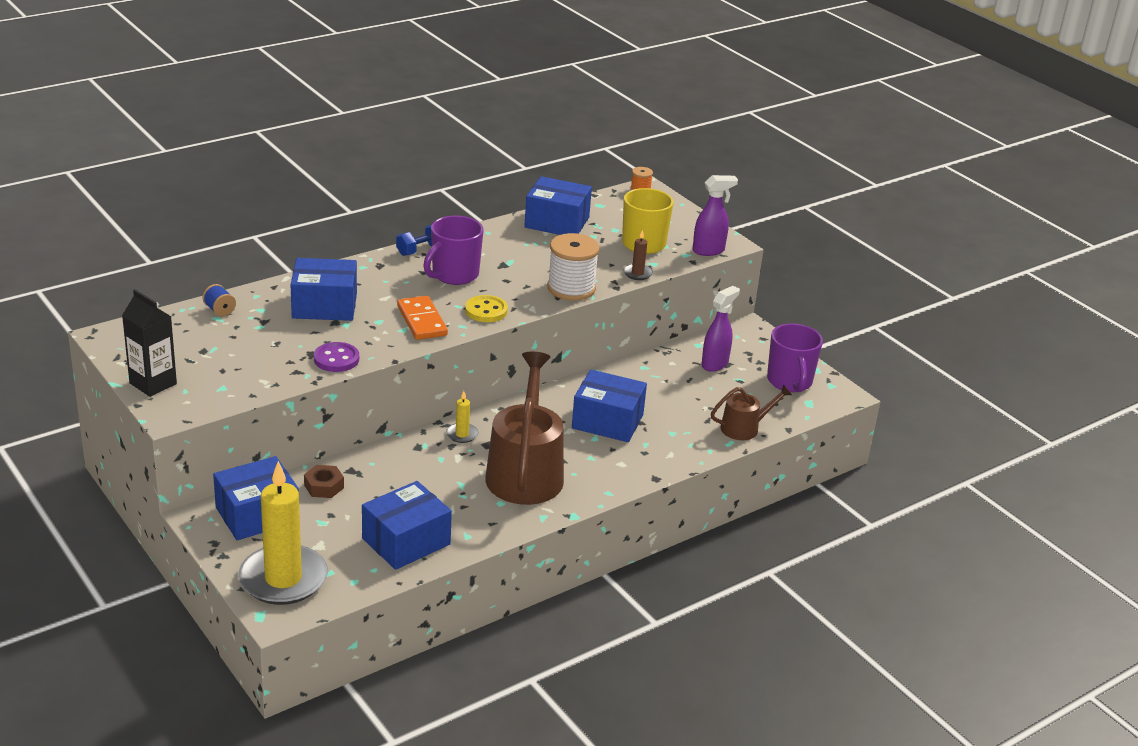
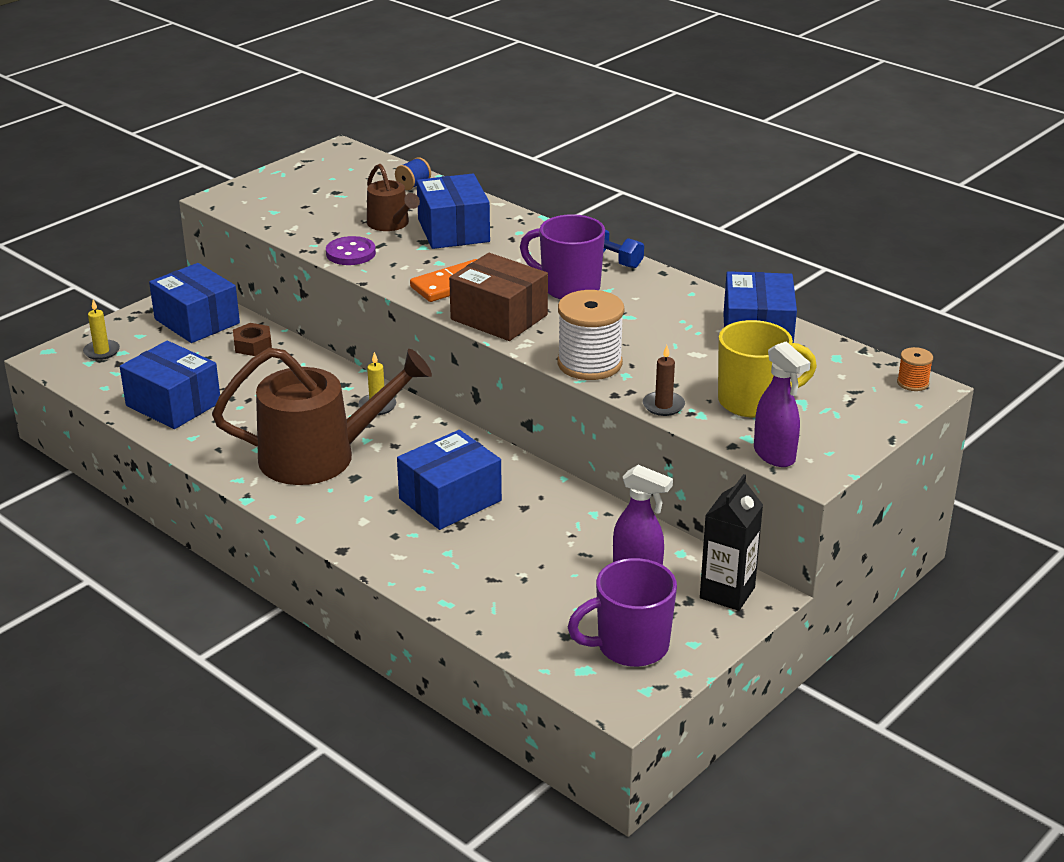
camera: 80 degrees right, 0 degrees up
black carton [122,289,177,397] -> black carton moved to [700,474,763,611]
yellow candle [238,461,328,605] -> yellow candle [83,299,120,360], size x0.42
yellow button [465,295,508,322] -> brown box [449,253,548,341]
blue box [572,369,647,442] -> blue box turned 45 degrees clockwise [397,430,502,530]
brown watering can [711,384,792,440] -> brown watering can moved to [367,164,420,231]

